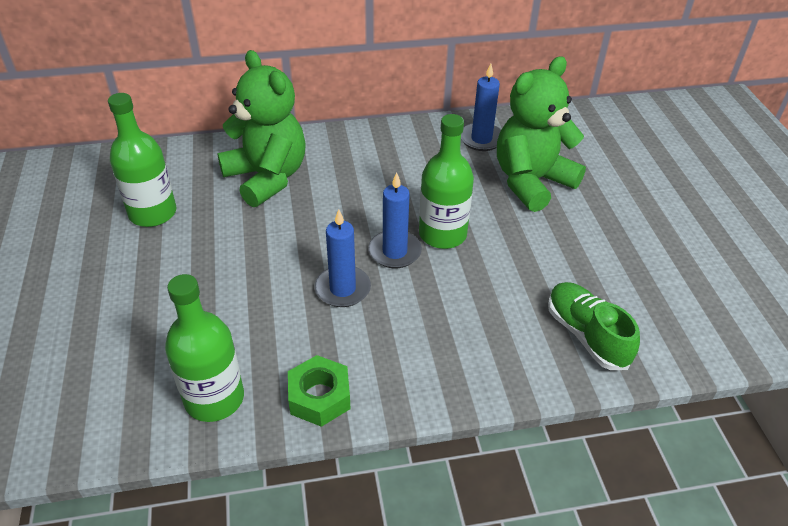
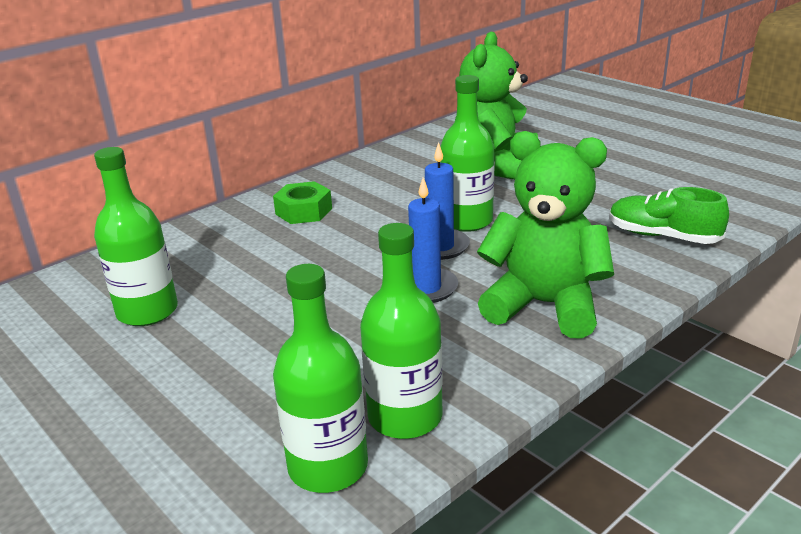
camera: 30 degrees left, 15 degrees down
green teddy bear [217,50,306,207] -> green teddy bear moved to [477,131,614,338]
green nut [288,355,351,427] -> green nut moved to [273,181,332,224]
blue candle [461,64,501,151] -> none
none -> green bottle [273,264,368,493]

